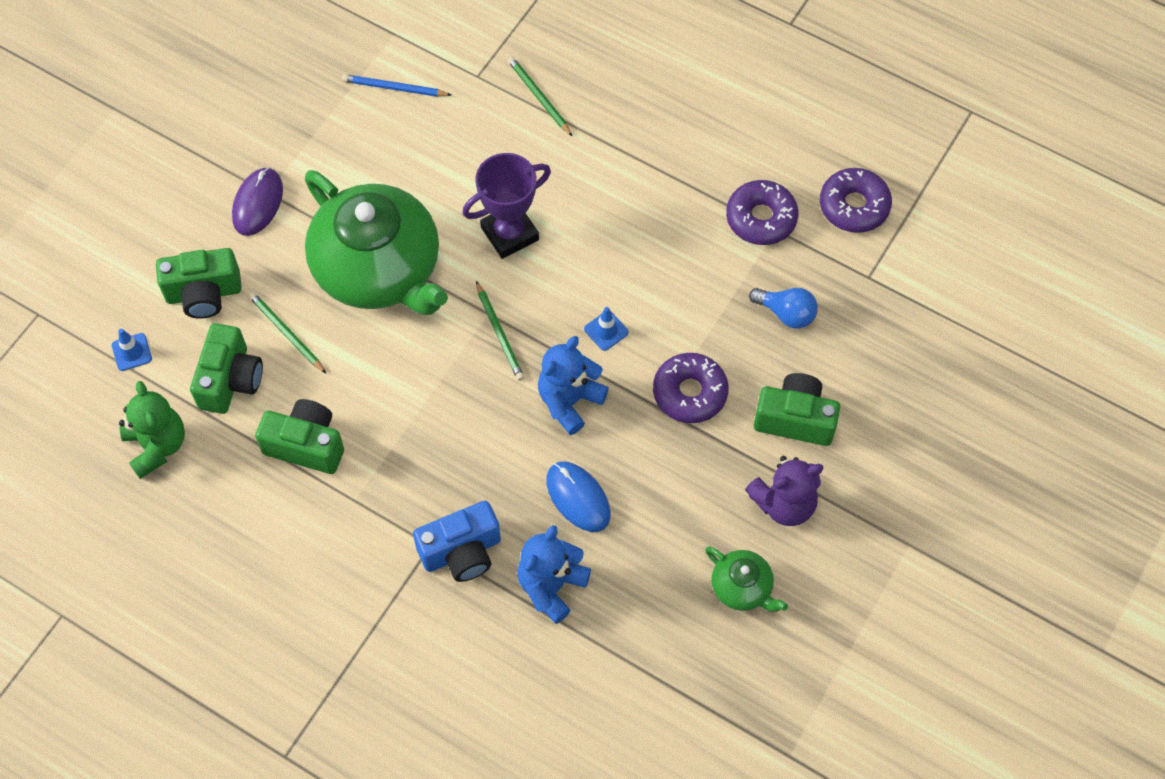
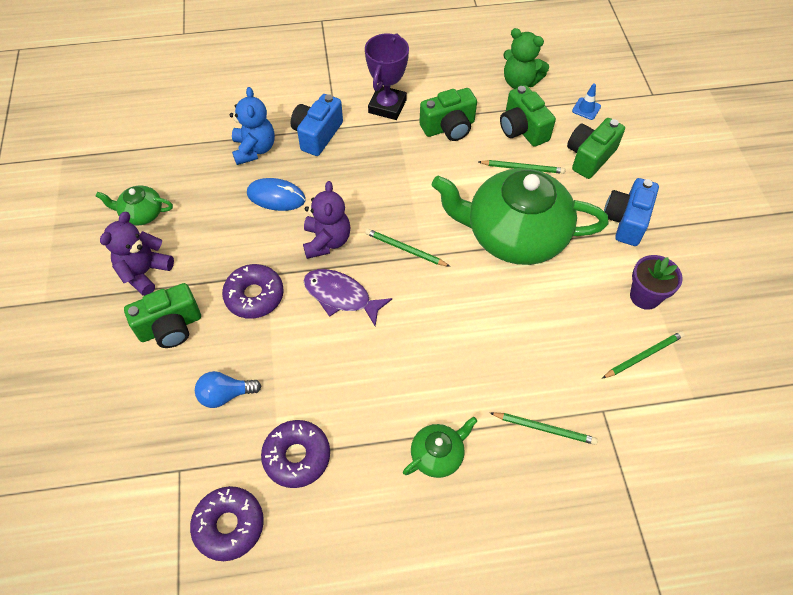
camera: 140 degrees right, 5 degrees down
purple mouse [232,167,283,236] -> blue camera [604,178,659,246]
blue pencil [342,74,451,97] -> green pencil [602,331,685,379]
purple trophy [462,153,551,259] -> purple trophy moved to [365,33,409,120]
blue teddy bear [538,336,609,435] -> purple teddy bear [303,181,350,259]
blue traffic cone [584,307,629,351] -> purple fish [304,269,392,326]
none -> green teapot [403,416,477,478]
none -> purple flower pot [630,255,683,310]

